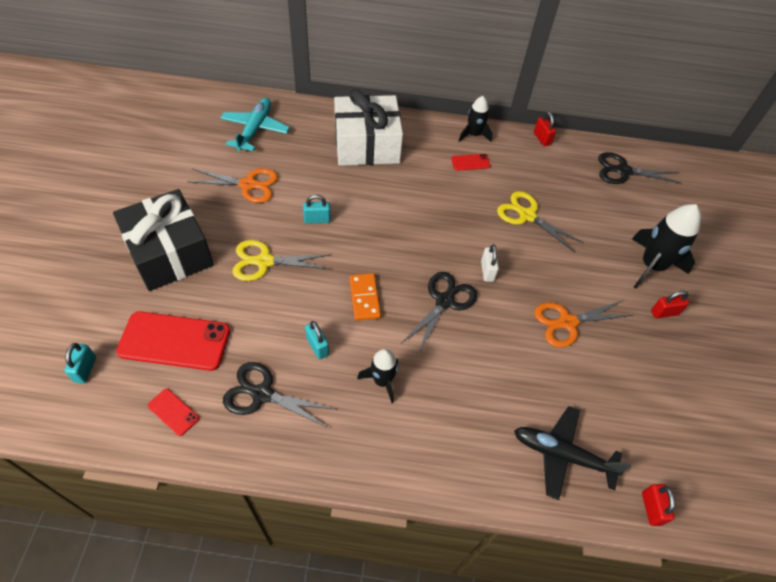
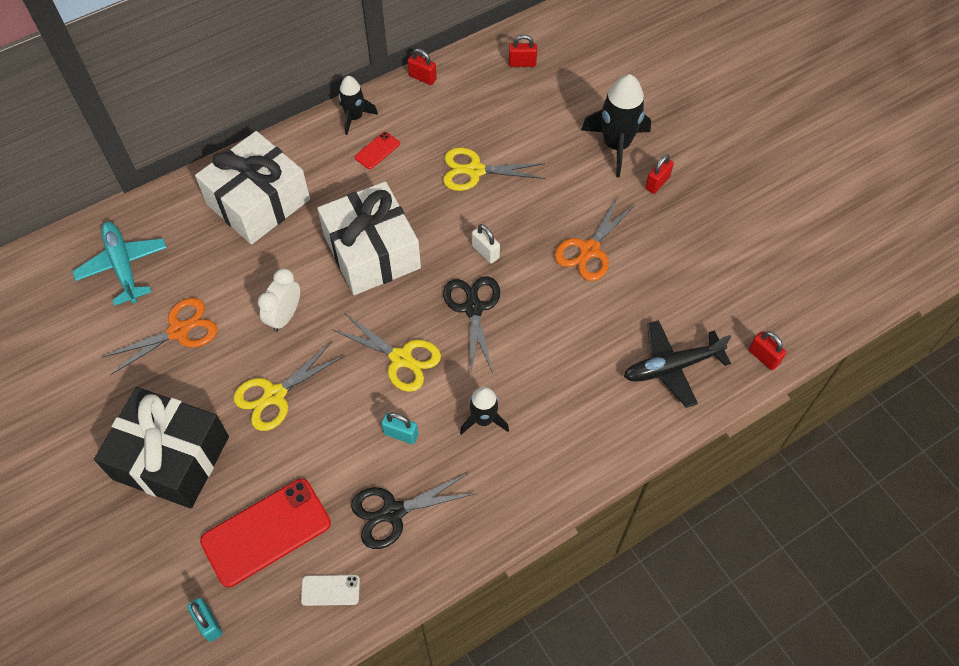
camera: 35 degrees left, 5 degrees up
red phone [148,389,199,436] -> white phone [301,575,360,606]
turquoise padlock [303,195,331,224] -> white clock [258,268,300,332]
orange domino [349,273,381,321] -> yellow scissors [333,313,441,392]
black scissors [598,152,682,184] -> red padlock [509,35,537,67]
none -> white gift [317,181,421,295]

